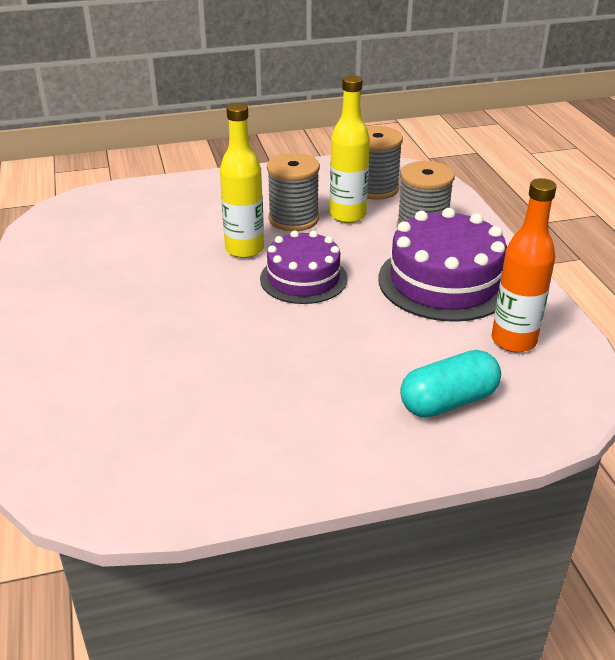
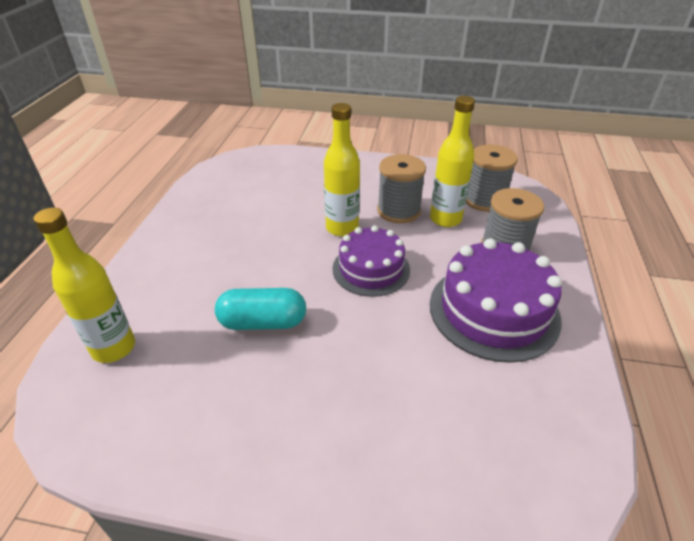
camera: 25 degrees right, 5 degrees up
turquoise capsule [400,350,501,418] -> turquoise capsule moved to [215,288,306,330]
orange bottle [491,178,557,352] -> none
none -> yellow bottle [33,207,135,363]

